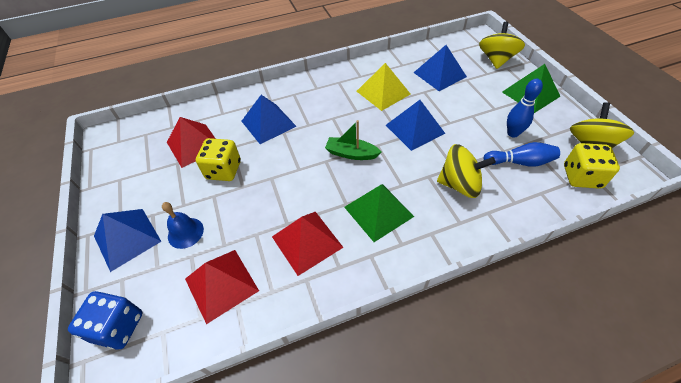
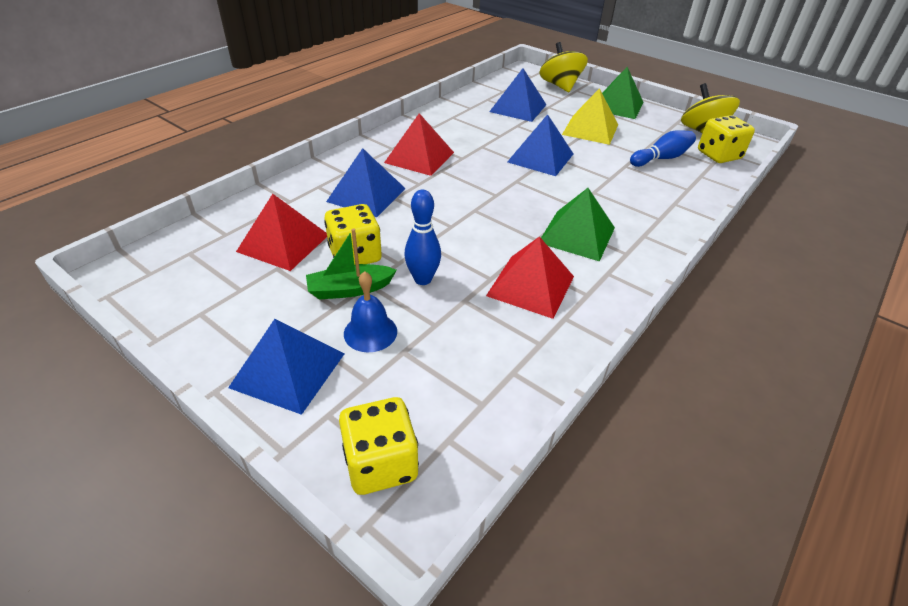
camera: 35 degrees left, 10 degrees down
blue dice [68,291,142,350] -> yellow dice [339,397,419,495]
red pyramid [185,250,259,324] -> red pyramid moved to [384,113,454,176]
green boat [325,120,382,160] -> green boat moved to [306,228,397,300]
yellow pyramid [357,63,410,111] -> yellow pyramid moved to [562,88,618,145]
yellow spinning top [437,144,496,198] -> none
blue bowling pin [507,78,543,138] -> blue bowling pin moved to [404,189,441,285]

